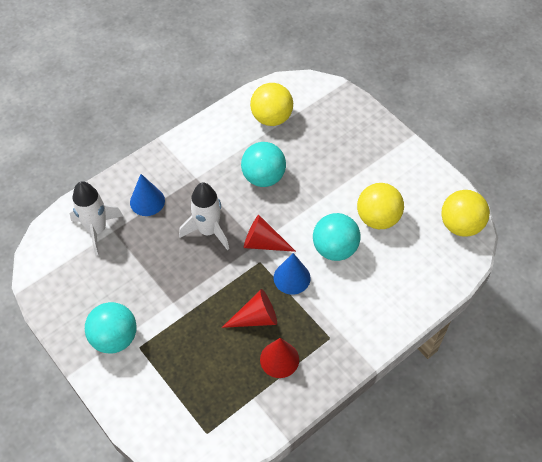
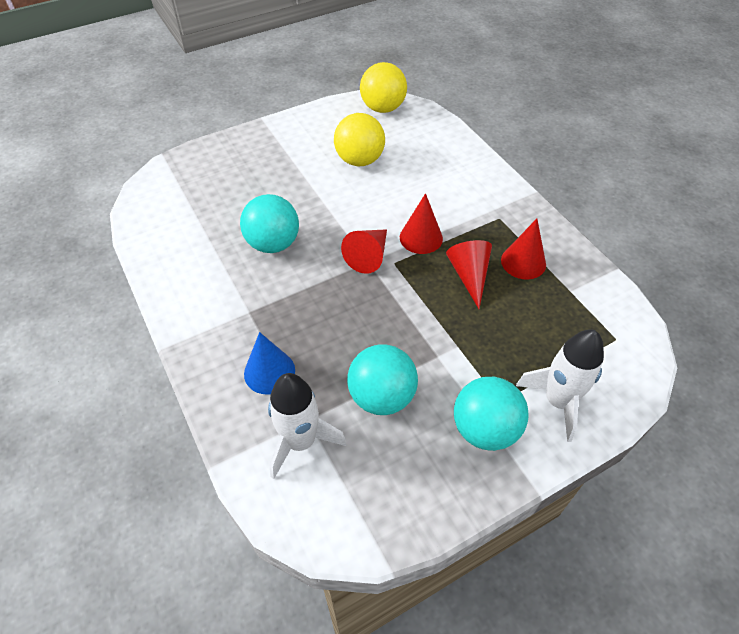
camera: 80 degrees left, 5 degrees down
white rocket [179,182,229,250] -> white rocket moved to [516,329,604,442]
yellow ball [250,83,293,126] -> none
blue cone [274,253,311,295] -> red cone [400,193,443,254]
turquoise ball [313,213,361,261] -> turquoise ball moved to [347,344,418,415]

